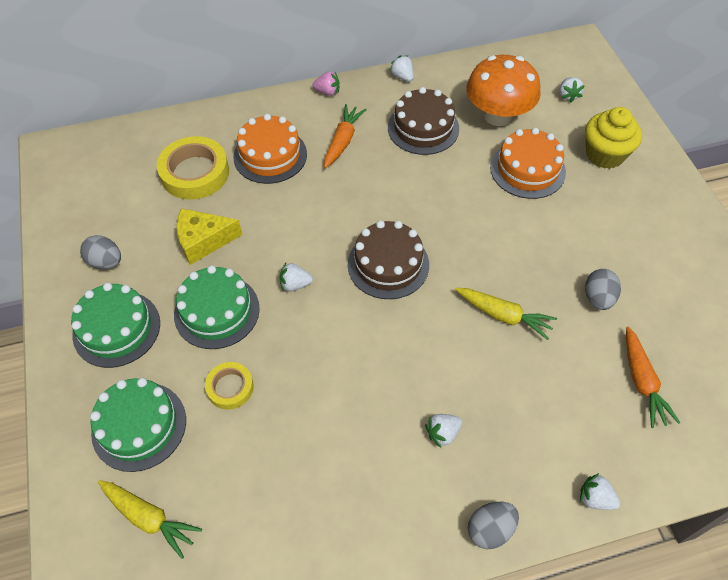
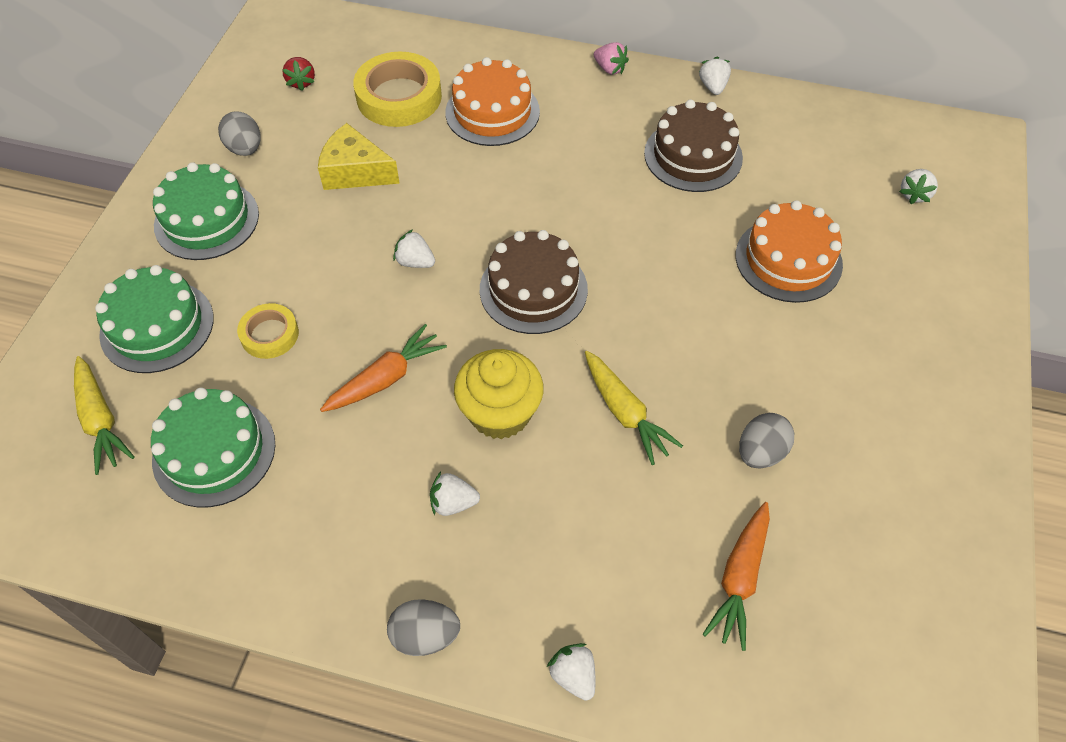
camera: 30 degrees right, 0 degrees up
green cake [174,265,260,349] -> green cake moved to [151,387,275,507]
orange carrot [324,104,367,168] -> orange carrot moved to [320,324,447,412]
orange mushroom [466,55,541,126] -> none
yellow cupcake [585,107,642,169] -> yellow cupcake moved to [454,349,544,439]
none -> red strawberry [282,57,315,91]

